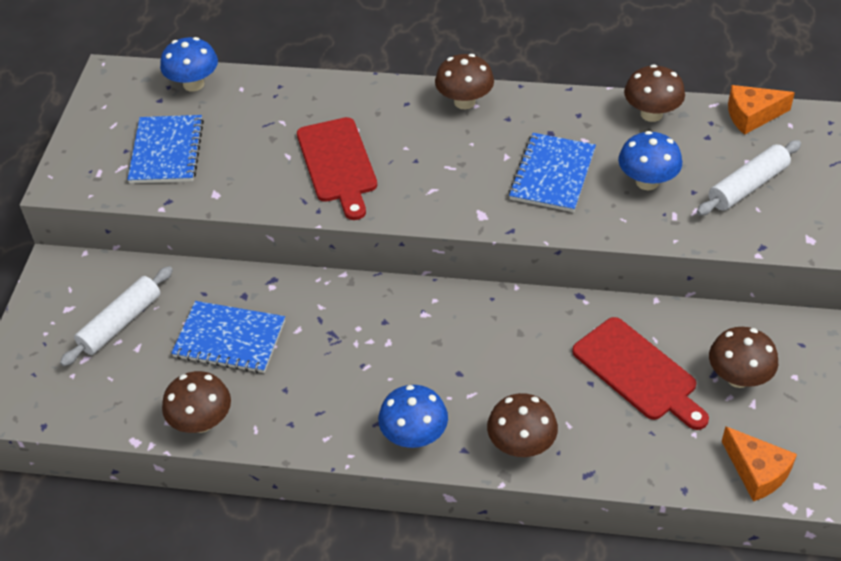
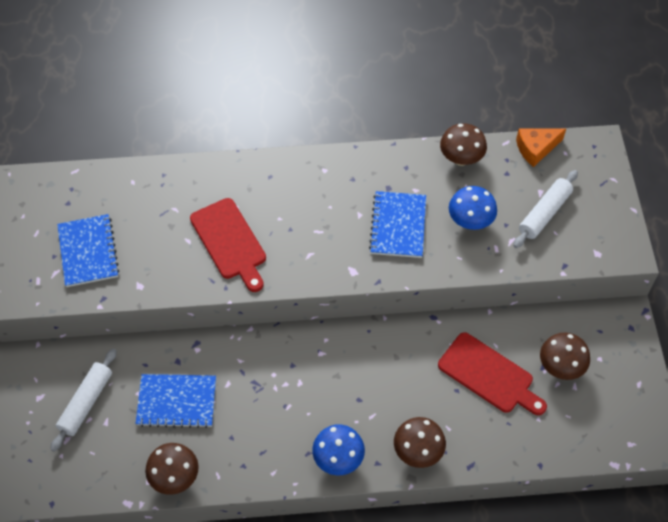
camera: 15 degrees left, 10 degrees up
blue mushroom [160,37,218,91] -> none
brown mushroom [435,54,494,109] -> none
orange cheese [721,426,797,501] -> none

